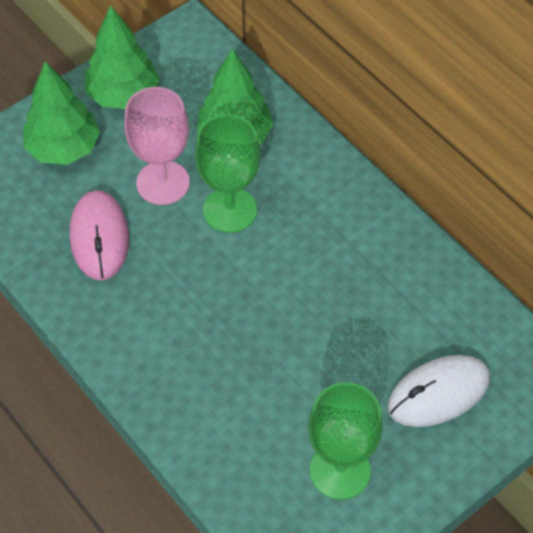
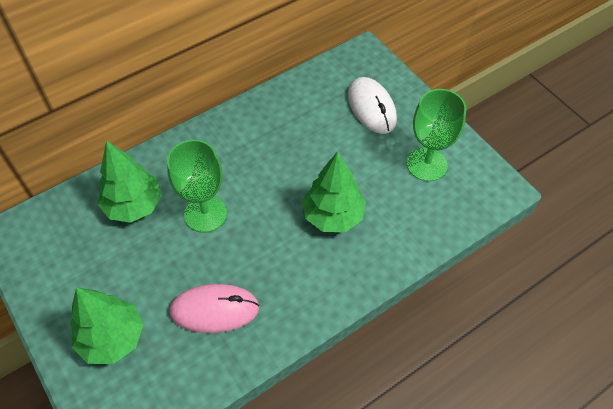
camera: 85 degrees left, 0 degrees up
green tree [85,5,160,109] -> green tree moved to [302,151,366,232]
pink goblet [124,87,190,205] -> none

